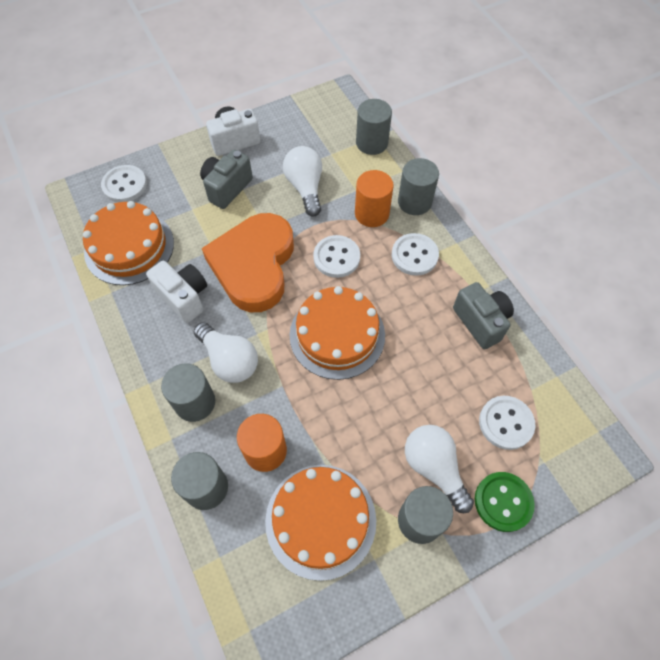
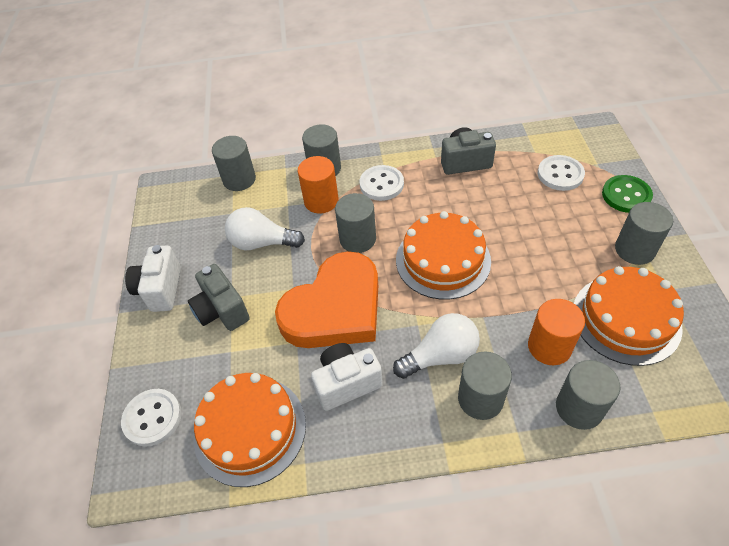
camera: 65 degrees left, 10 degrees down
orange heart [202,213,294,312] -> orange heart turned 75 degrees counterclockwise [275,251,378,348]
white button [313,235,360,278] -> grey cylinder [335,193,376,253]
white light bulb [405,425,474,513] -> none

